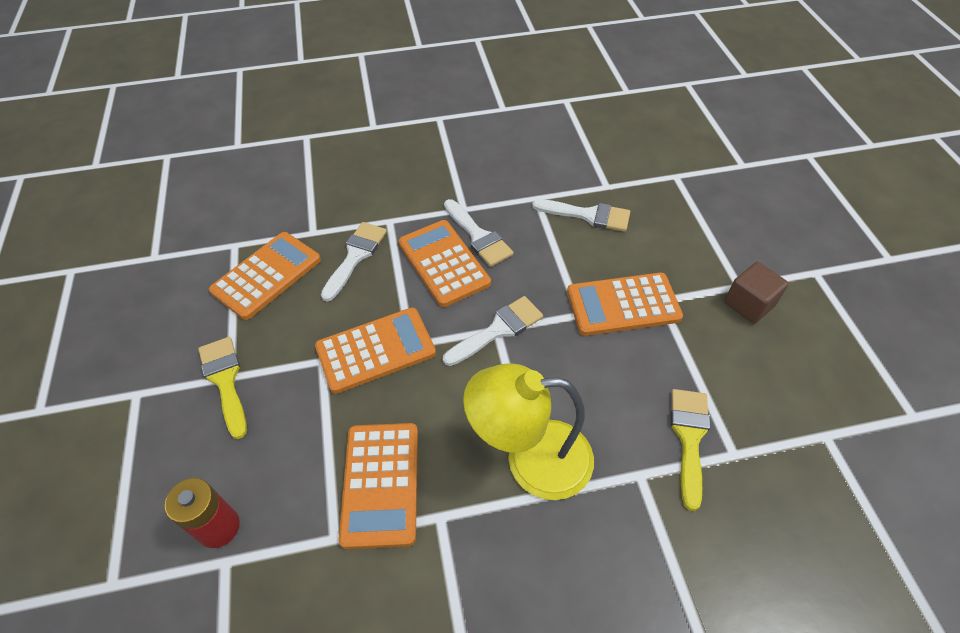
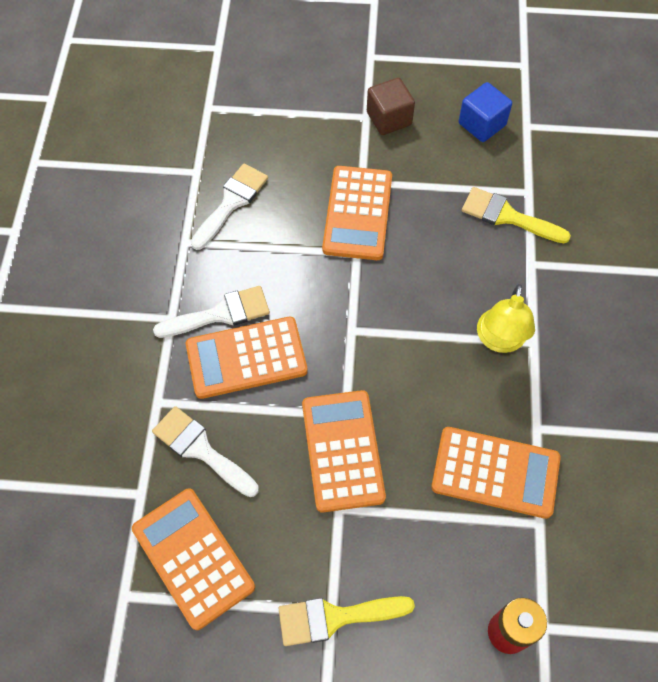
camera: 75 degrees left, 10 degrees up
white brush [443,296,543,366] -> none
yellow lamp [463,363,594,500] -> yellow lamp [477,284,535,353], size x0.65
none -> blue cube [459,82,512,142]

